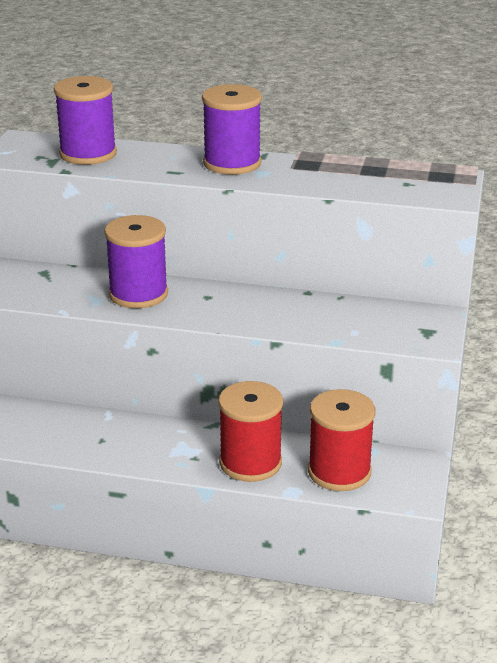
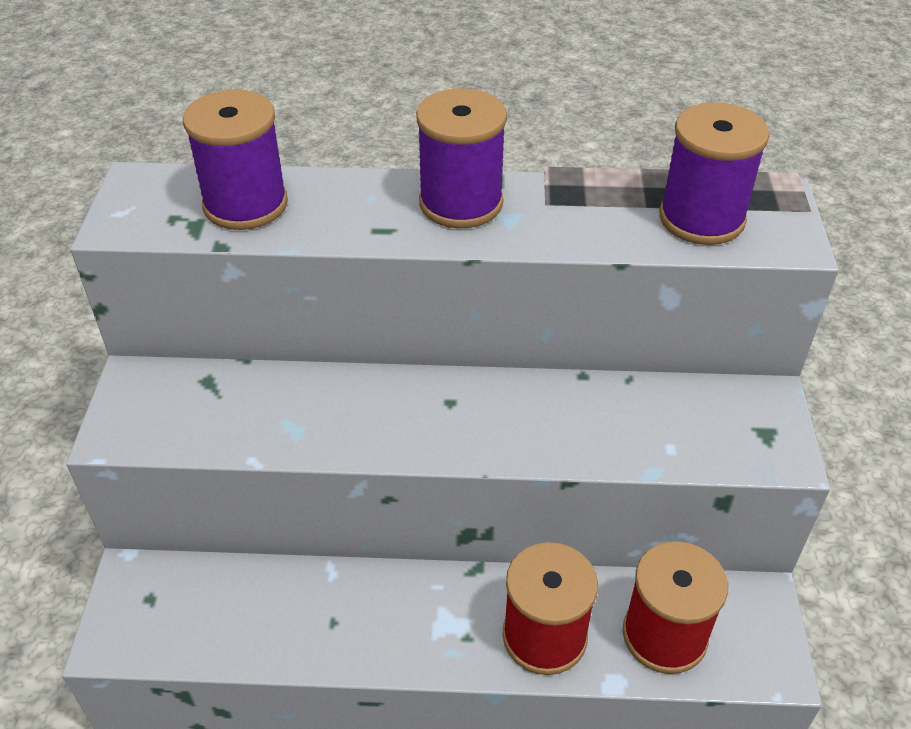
camera: 10 degrees left, 15 degrees up
purple spool [104,215,168,308] -> purple spool moved to [659,102,770,245]

